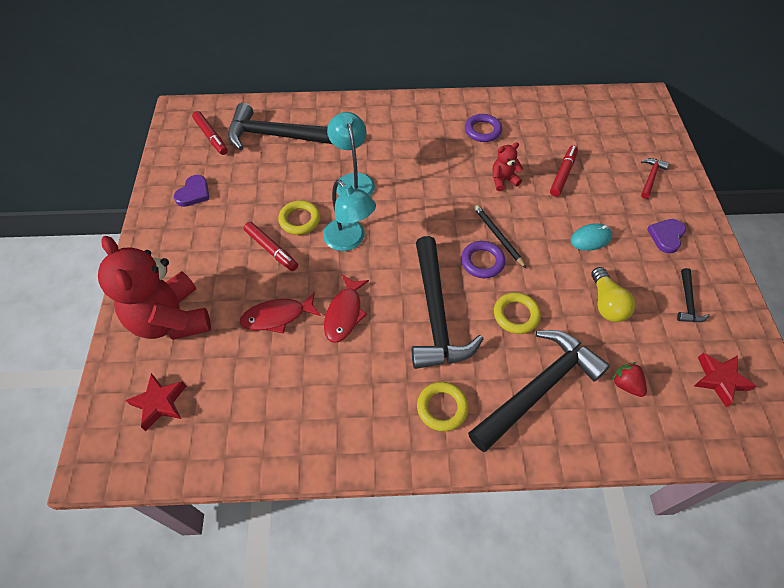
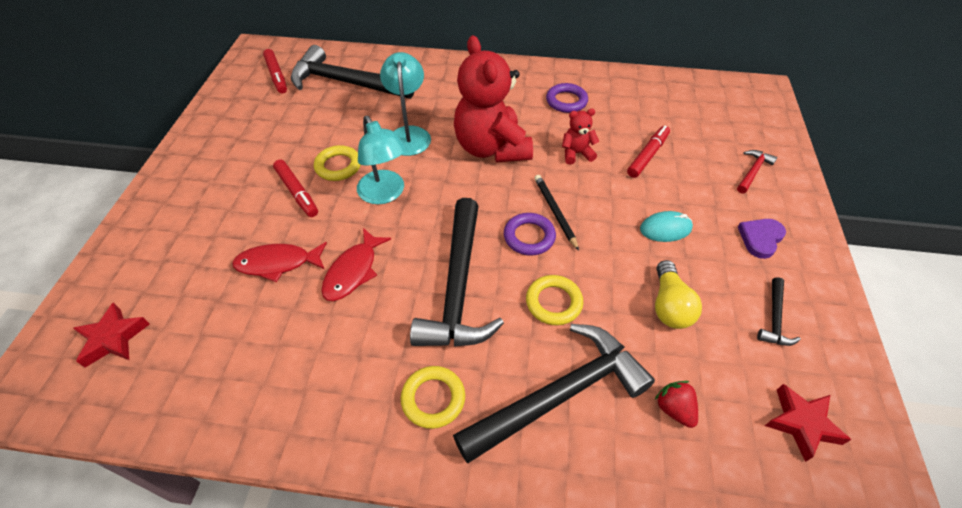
camera: 10 degrees right, 5 degrees down
red teddy bear [98,236,211,340] -> red teddy bear moved to [454,35,533,163]
purple heart [174,175,210,207] -> none

